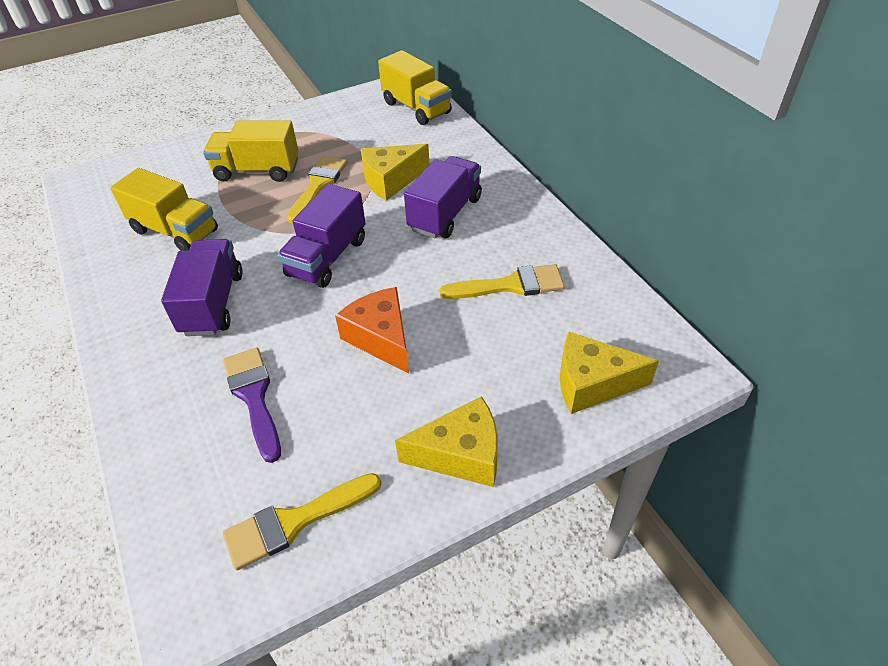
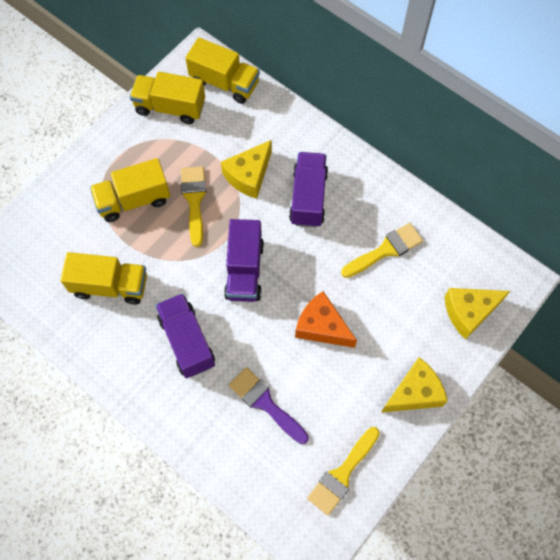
camera: 25 degrees left, 20 degrees up
none -> yellow truck [130,72,205,124]

